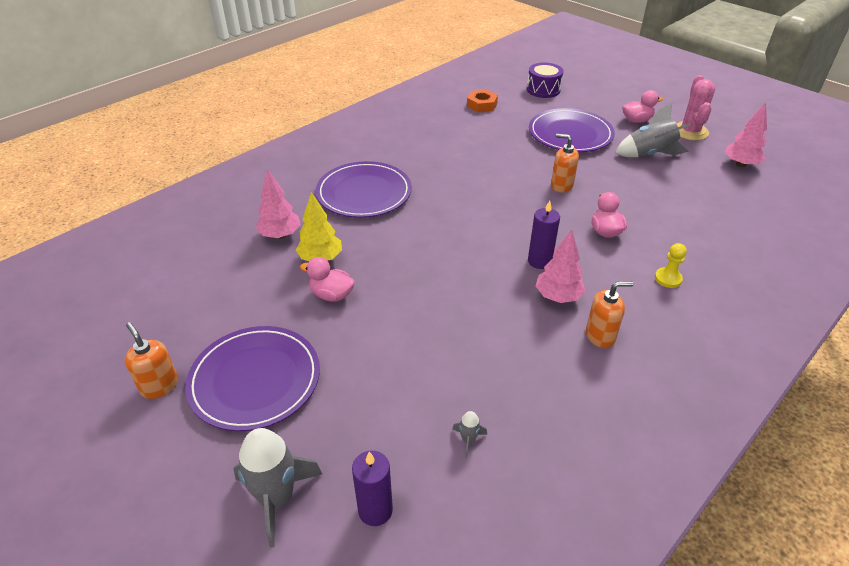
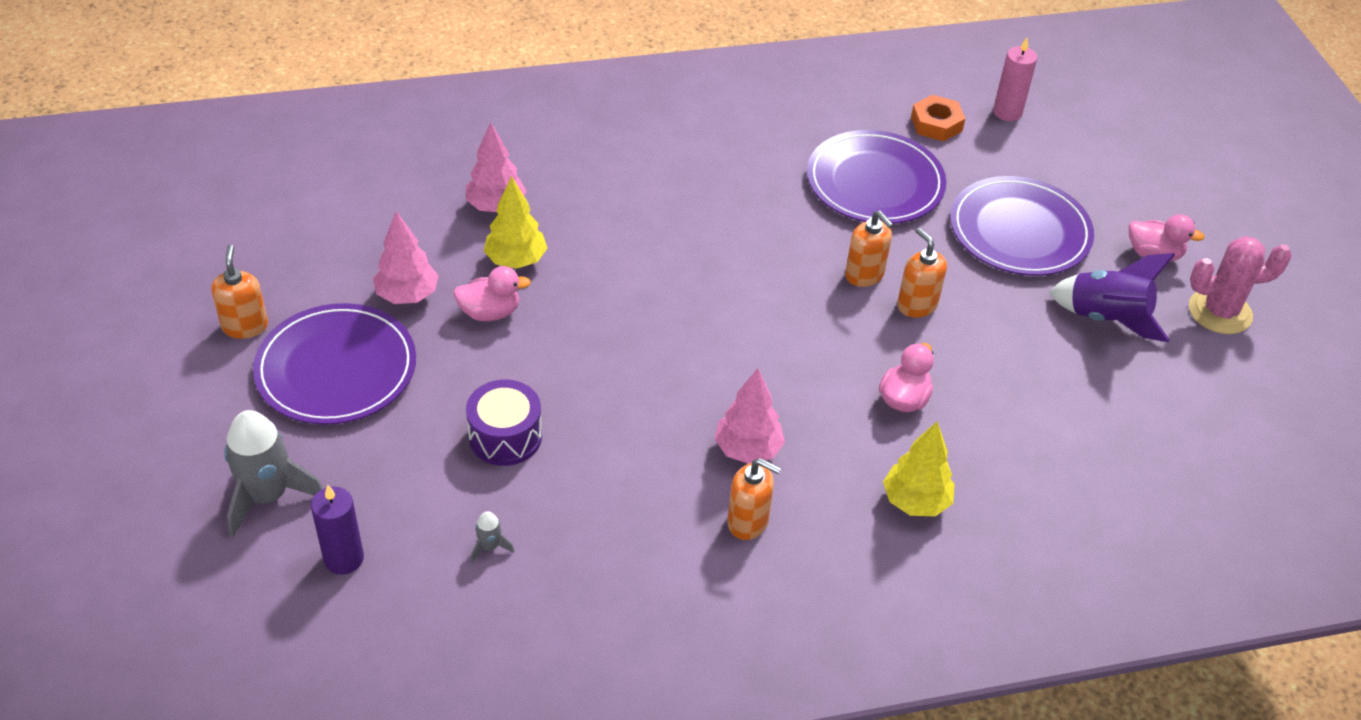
camera: 30 degrees right, 5 degrees up
pink duck [300,257,355,302] -> pink duck turned 120 degrees clockwise [453,266,531,321]
purple plate [316,161,412,218] -> purple plate moved to [807,130,946,224]
purple drum [527,63,564,98] -> purple drum moved to [466,380,542,466]
purple candle [528,201,560,269] -> none
grey rocket [615,103,691,157] -> purple rocket [1049,253,1175,342]
yellow pawn [655,243,687,288] -> yellow tree [883,422,955,516]
pink cactus [676,75,715,141] -> pink cactus turned 45 degrees clockwise [1189,236,1292,334]
pink tree [725,102,767,167] -> pink tree moved to [373,211,439,304]
none -> orange soap dispenser [845,211,894,287]
none -> pink candle [993,38,1037,121]

